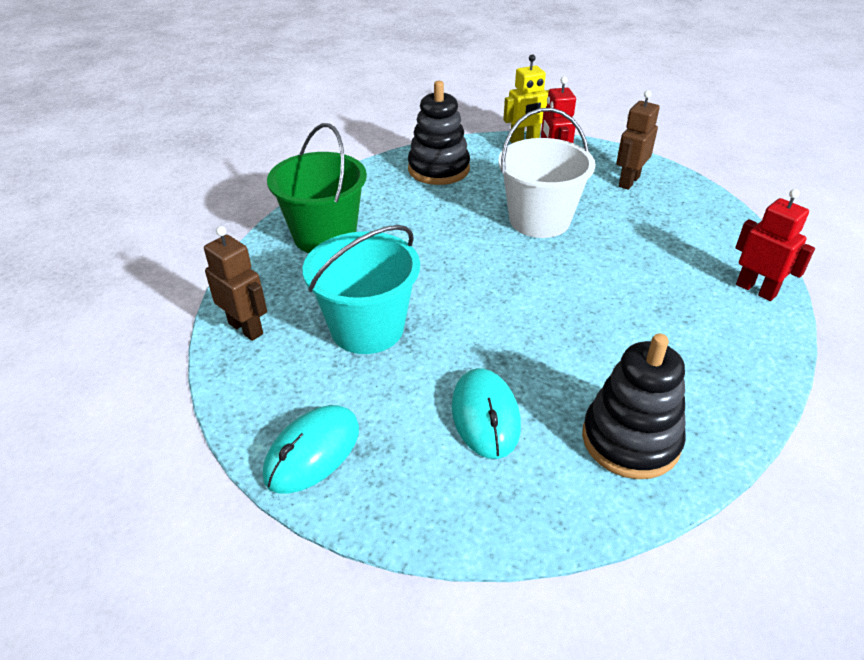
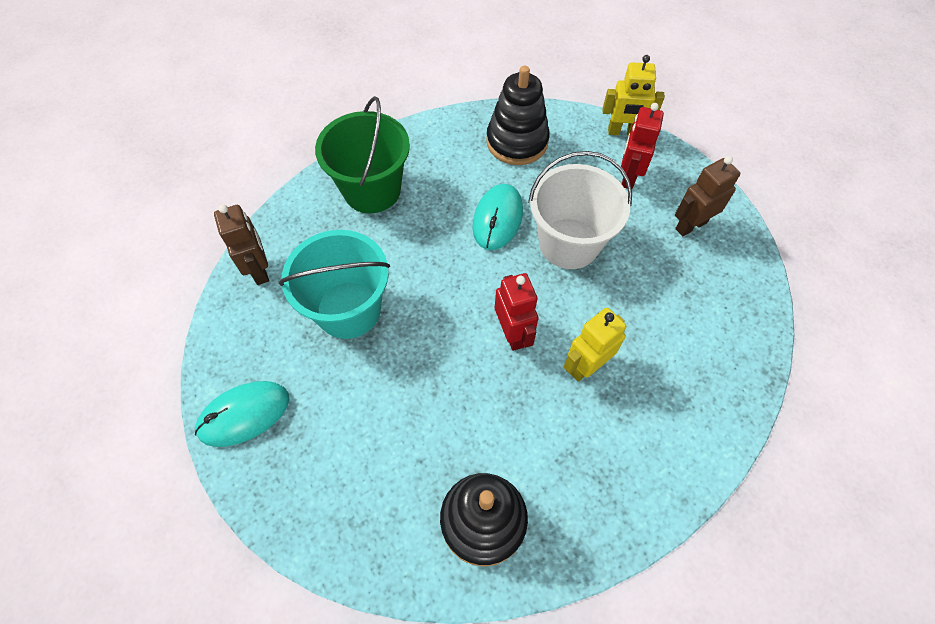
camera: 25 degrees right, 20 degrees up
turquoise mouse [451,368,521,459] -> turquoise mouse moved to [472,184,523,250]
red robot [735,189,815,301] -> red robot moved to [495,273,539,351]
none -> yellow robot [564,308,626,382]

